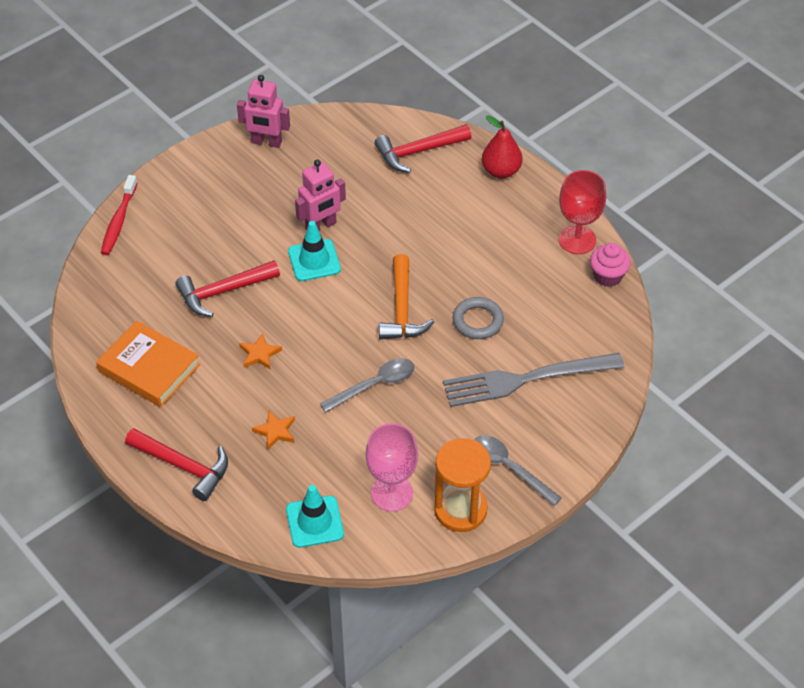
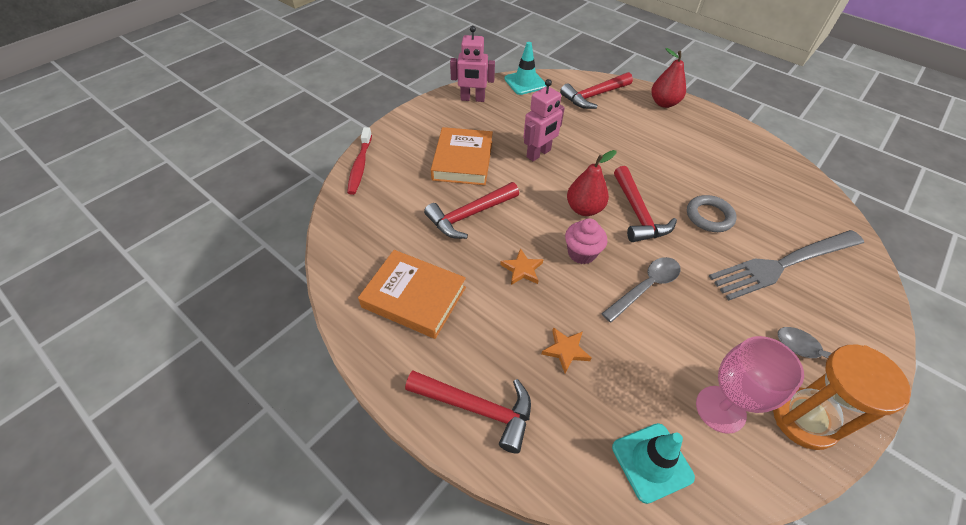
camera: 10 degrees left, 0 degrees up
turquoise traffic cone [288,221,341,281] -> turquoise traffic cone moved to [504,42,546,95]
orange hammer [379,254,434,340] -> red hammer [614,166,677,242]
red goblet [559,170,606,254] -> none
pink cupcake [590,243,631,287] -> pink cupcake moved to [565,218,607,264]
none -> orange book [431,127,493,185]
none -> red pear [567,150,616,216]

